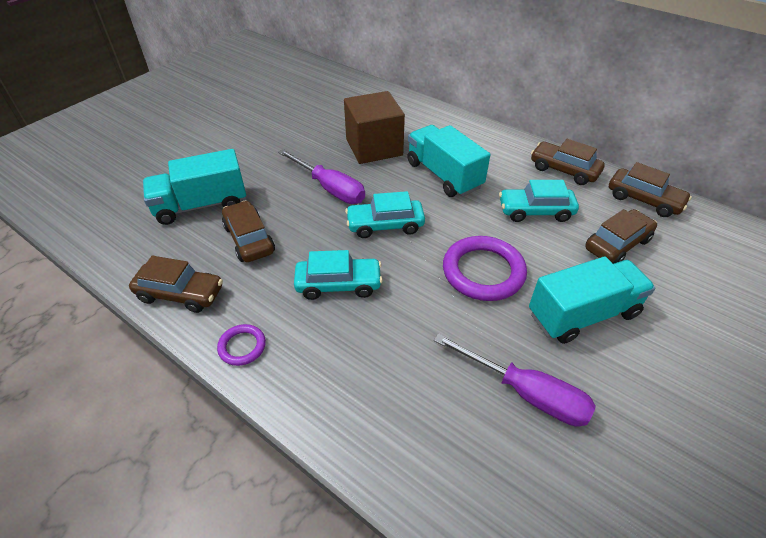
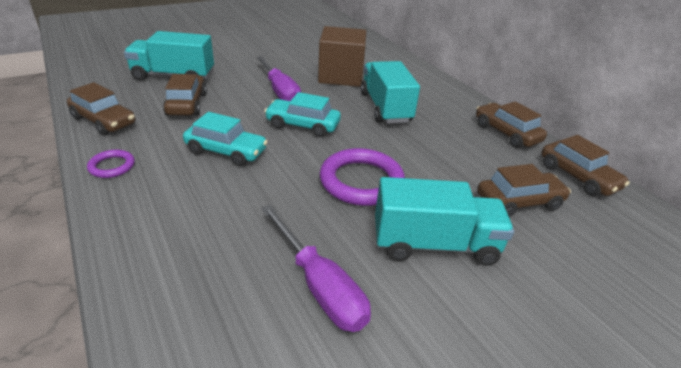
camera: 20 degrees right, 10 degrees down
turquoise car [499,180,579,222] -> none

